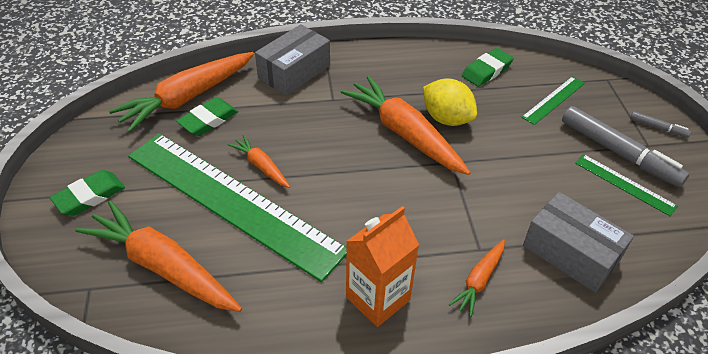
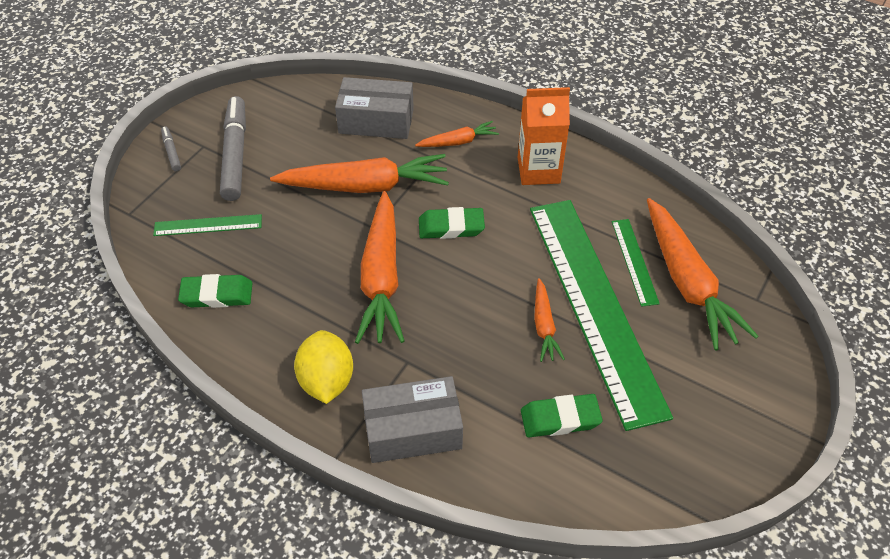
camera: 140 degrees left, 5 degrees up
green eraser [50,170,125,216] -> green eraser moved to [419,207,485,239]
orange carrot [109,52,254,132] -> orange carrot moved to [270,154,449,193]
yellow lemon [423,79,477,126] -> yellow lemon moved to [294,330,353,404]
grey box [523,192,634,293] -> grey box turned 75 degrees counterclockwise [335,77,414,139]
green ruler [575,154,678,216] -> green ruler moved to [612,219,660,307]

